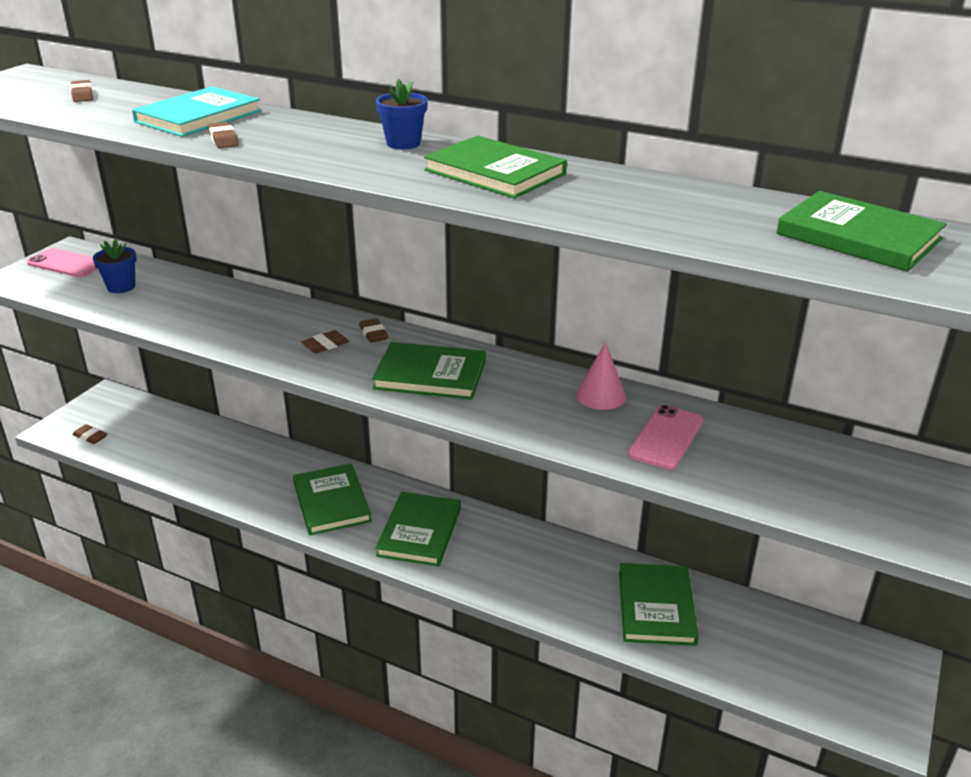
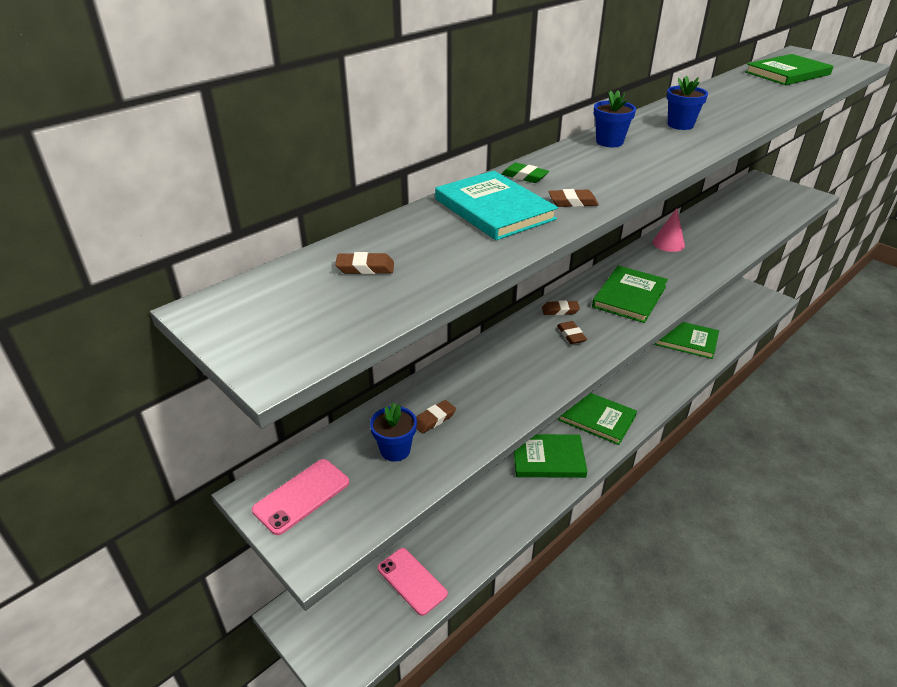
camera: 70 degrees left, 5 degrees up
brown eraser [72,424,107,444] -> brown eraser moved to [416,400,456,434]
green book [424,136,567,198] -> blue flower pot [667,76,708,130]
pink phone [628,405,703,470] -> pink phone moved to [378,548,448,616]
none -> green eraser [502,163,549,183]

